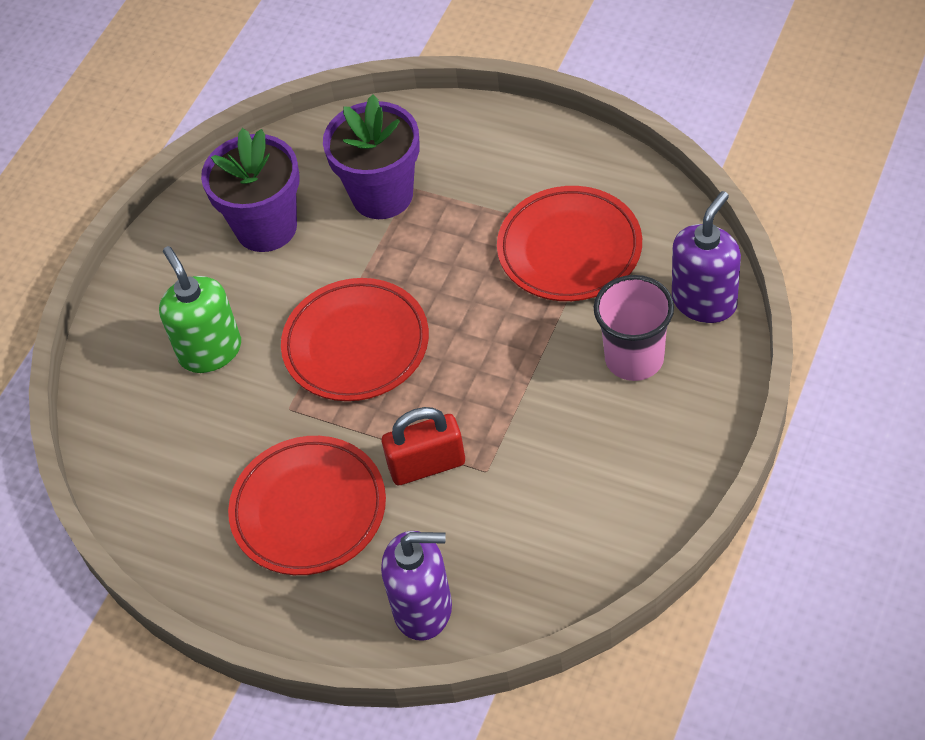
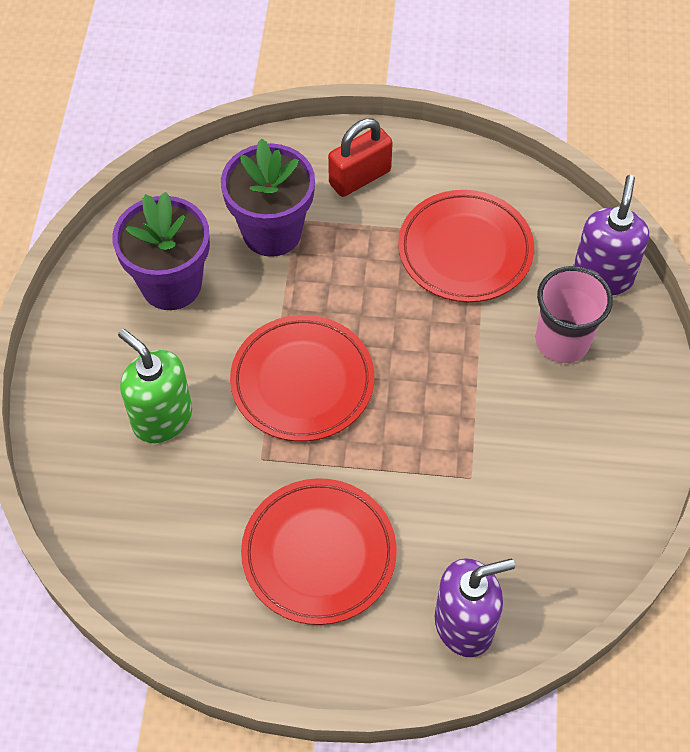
camera: 25 degrees left, 5 degrees up
red padlock [382,407,465,485] -> red padlock moved to [328,119,393,197]

